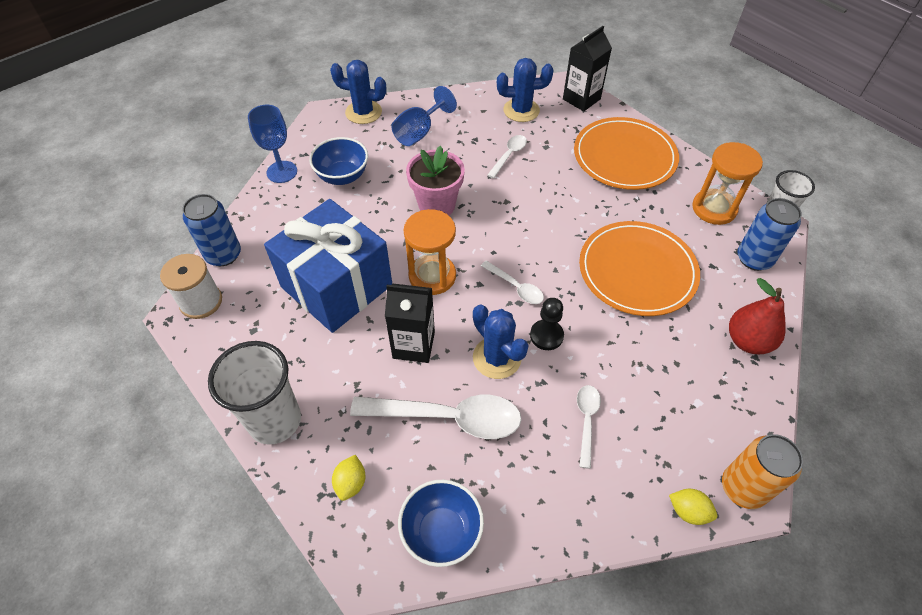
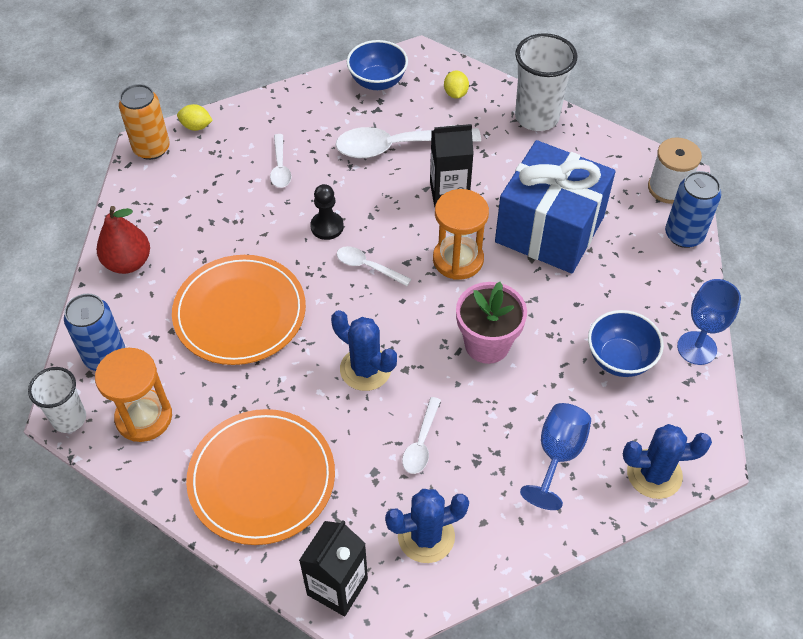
camera: 165 degrees right, 0 degrees up
blue cactus [473,304,529,379] -> blue cactus moved to [331,310,397,391]

